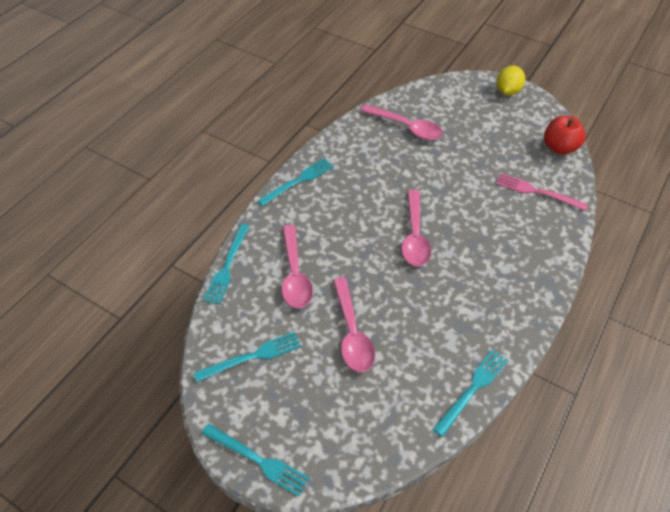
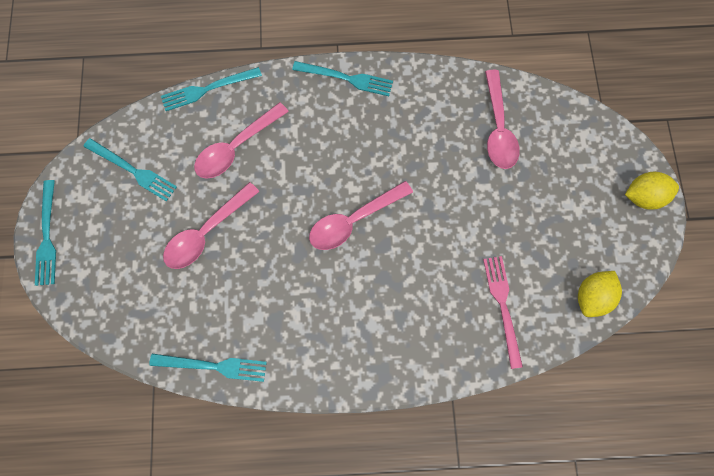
camera: 55 degrees right, 20 degrees up
red apple [544,116,586,155] -> yellow lemon [578,271,622,317]

